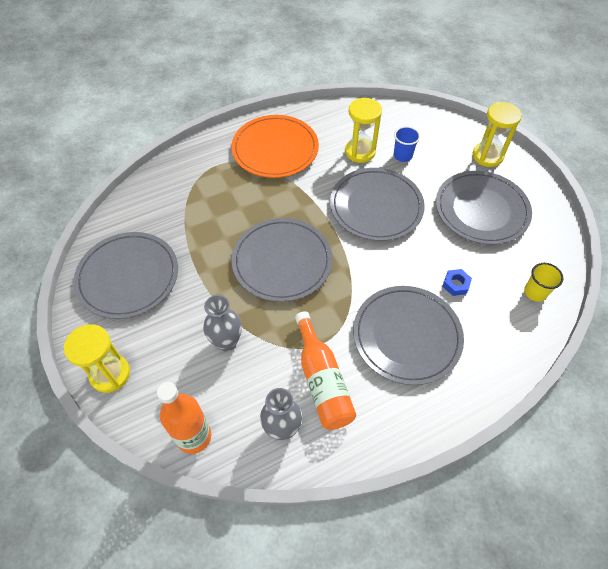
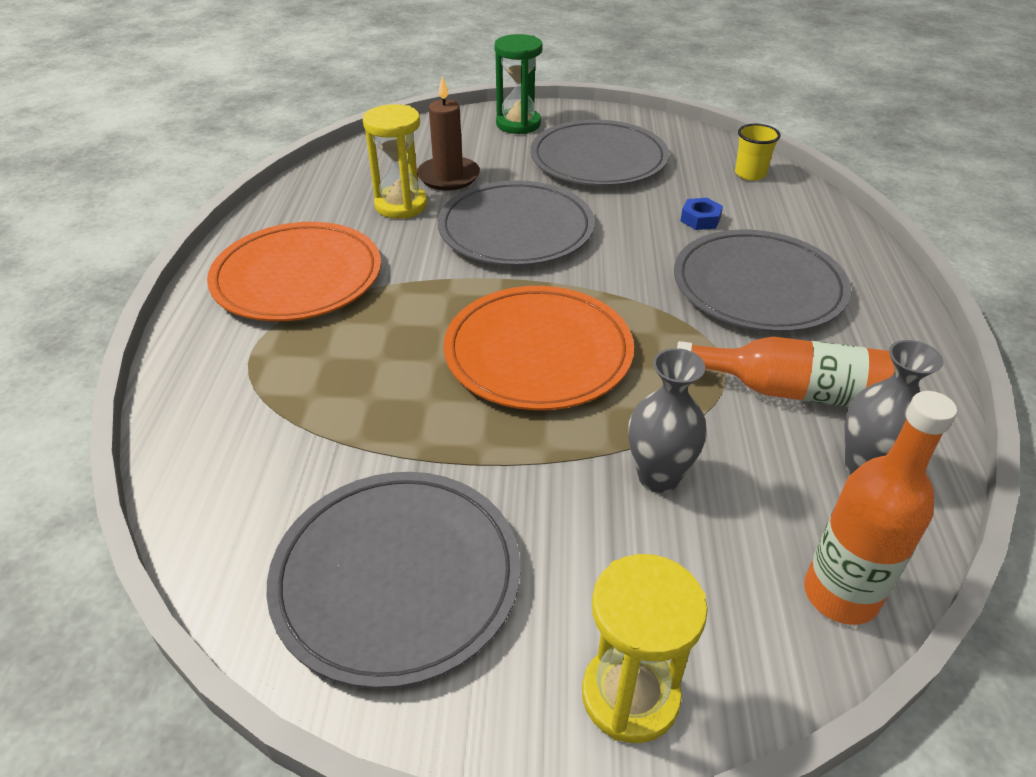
camera: 60 degrees left, 15 degrees down
grey plate [232,218,332,302] -> orange plate [443,286,634,410]
blue cup [394,126,420,162] -> brown candle [417,76,480,191]
yellow hourglass [473,102,522,167] -> green hourglass [494,34,543,134]

